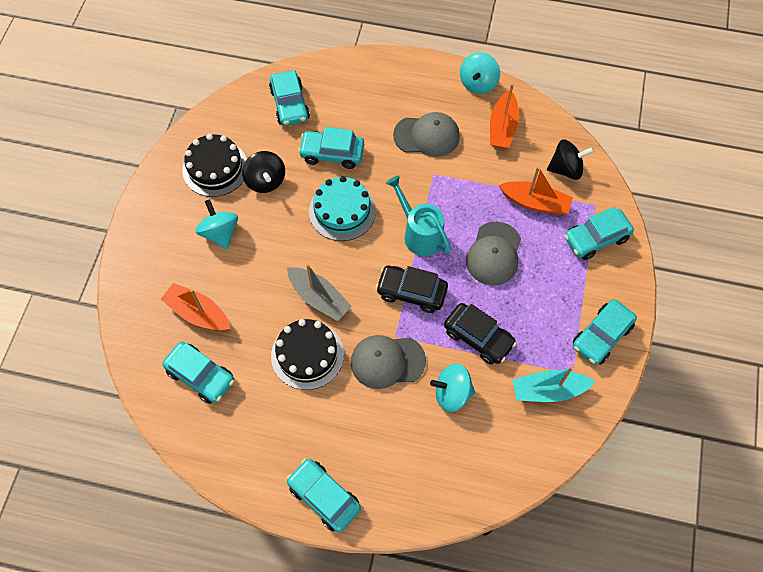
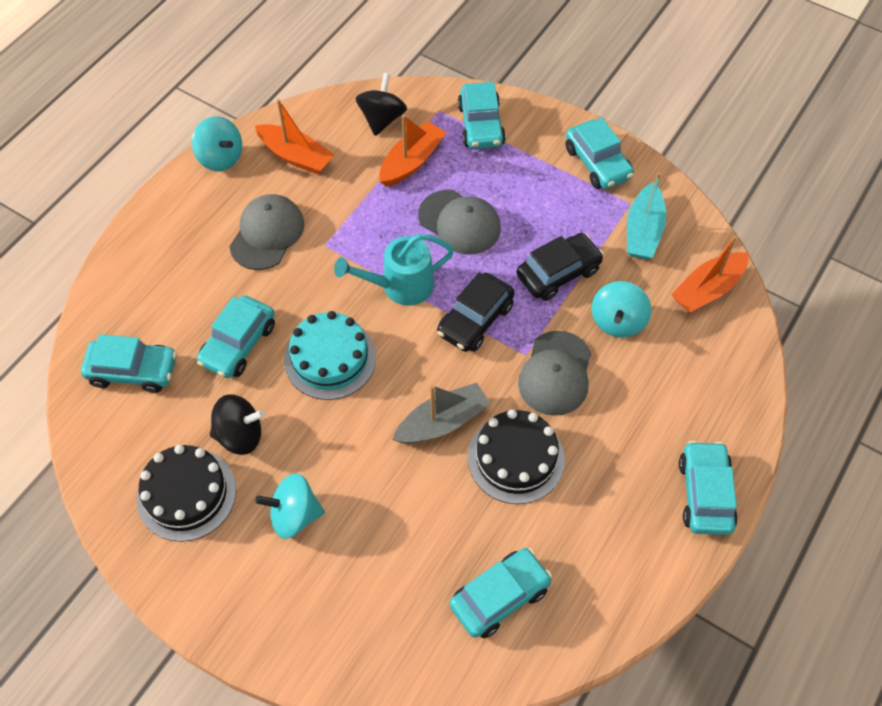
camera: 70 degrees left, 5 degrees down
orange boat [161,283,231,330] -> orange boat moved to [671,235,749,313]
turquoise car [287,458,361,532] -> turquoise car turned 120 degrees clockwise [679,441,738,535]

